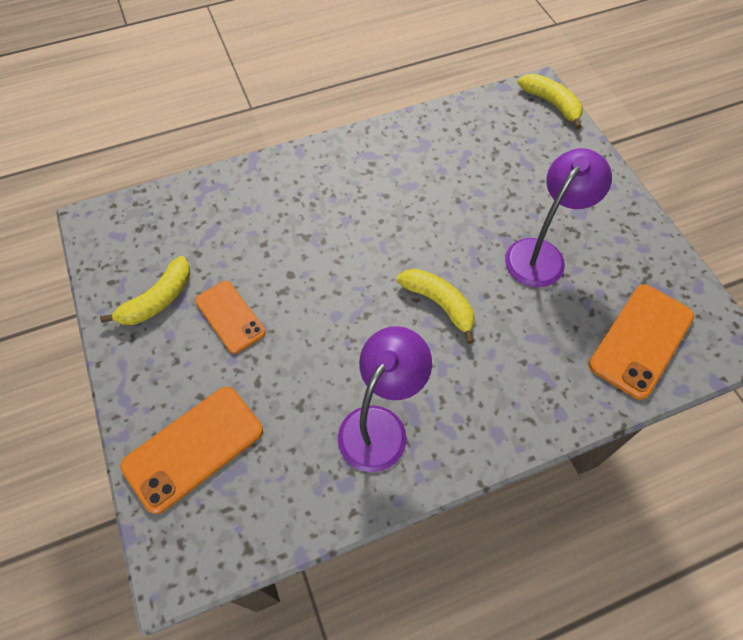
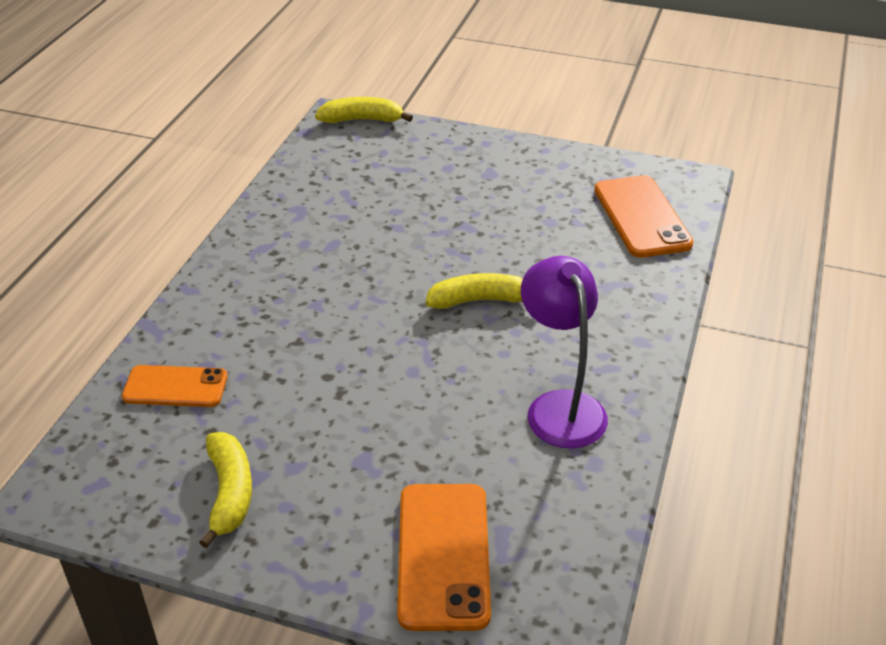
camera: 50 degrees left, 20 degrees down
orange phone [195,281,266,354] -> orange phone moved to [122,365,228,407]
purple lamp [505,148,612,287] -> none

